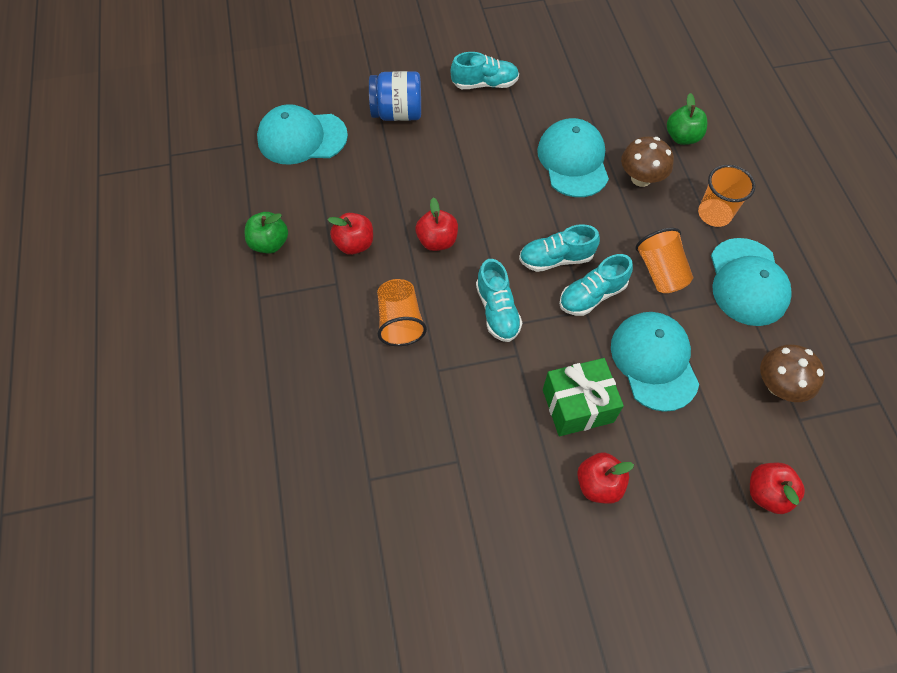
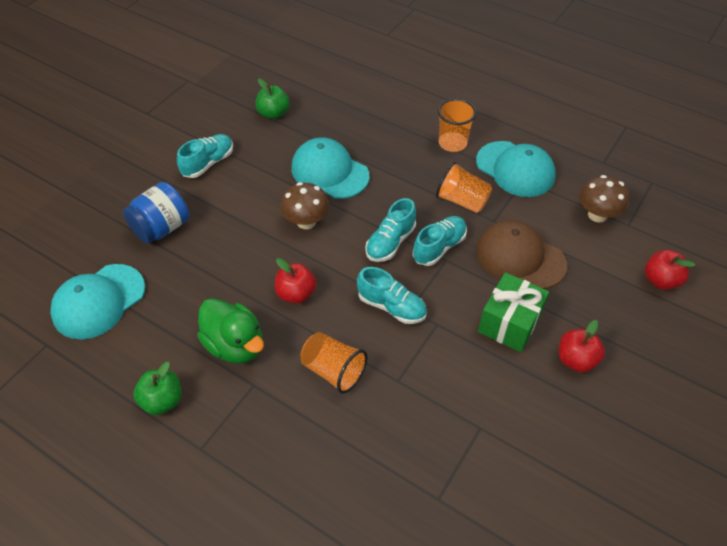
camera: 45 degrees left, 10 degrees down
red apple [327,213,373,255] -> green duck [197,298,264,364]
turquoise shoe [559,254,633,316] -> turquoise shoe turned 150 degrees counterclockwise [412,216,467,266]
turquoise cap [611,312,699,412] -> brown cap [476,220,567,289]
brown mushroom [621,136,674,187] -> brown mushroom moved to [281,182,329,229]
green apple [667,93,707,145] -> green apple moved to [255,79,290,119]

